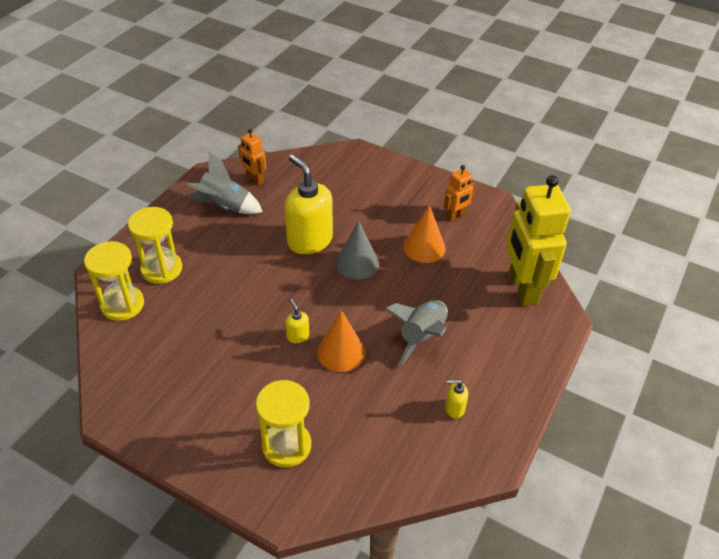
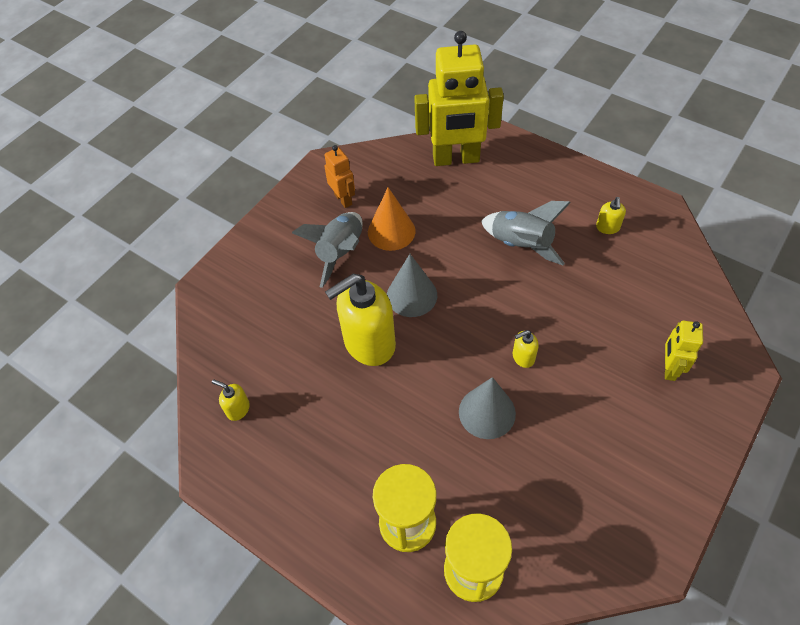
camera: 80 degrees left, 10 degrees up
grey rocket [187,151,263,214] -> grey rocket moved to [292,212,362,288]
orange robot [238,128,266,185] -> yellow soap dispenser [212,380,250,421]
yellow hourglass [256,380,311,468] -> yellow robot [665,320,703,381]
orange cone [317,310,365,372] -> none
none -> grey cone [459,377,516,439]

